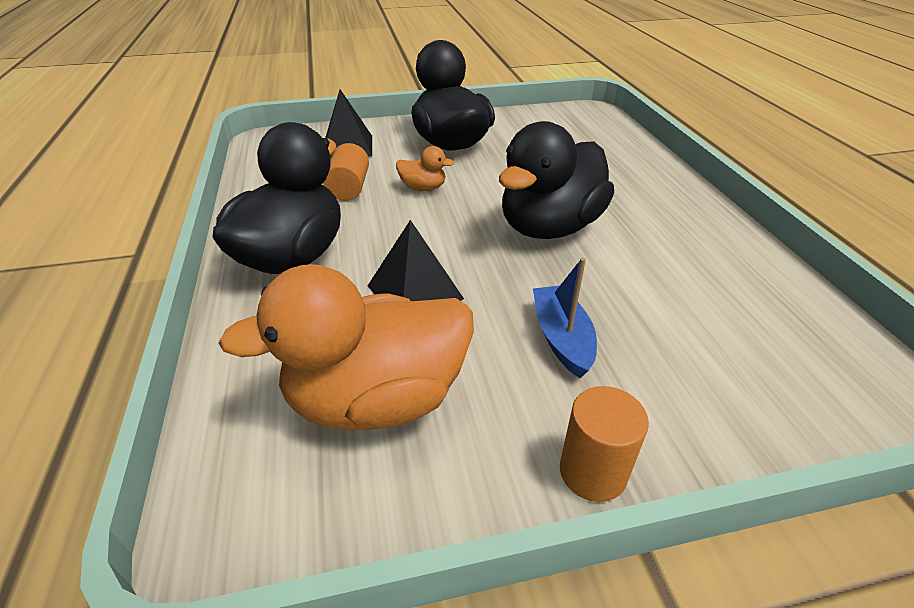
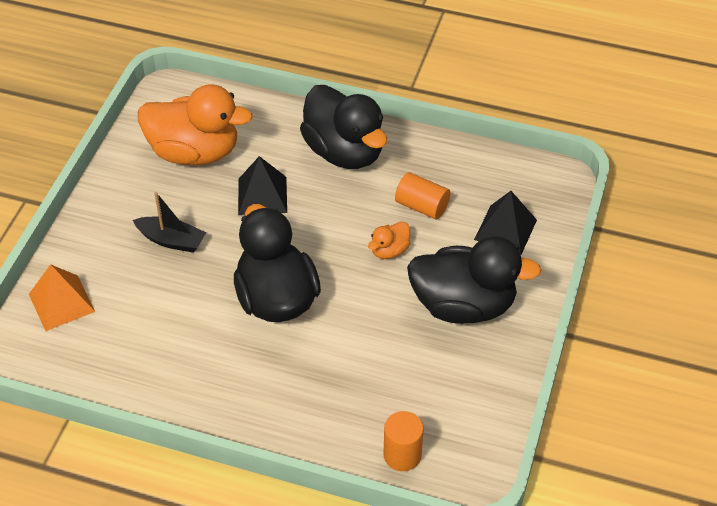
camera: 120 degrees right, 10 degrees up
orange duck [218,264,474,430] -> orange duck turned 90 degrees clockwise [138,84,253,165]
blue boat [533,258,597,378] -> black boat [133,192,206,253]
orange cylinder [560,386,649,502] -> orange cylinder moved to [384,411,424,471]
none -> orange pyramid [29,264,95,331]

